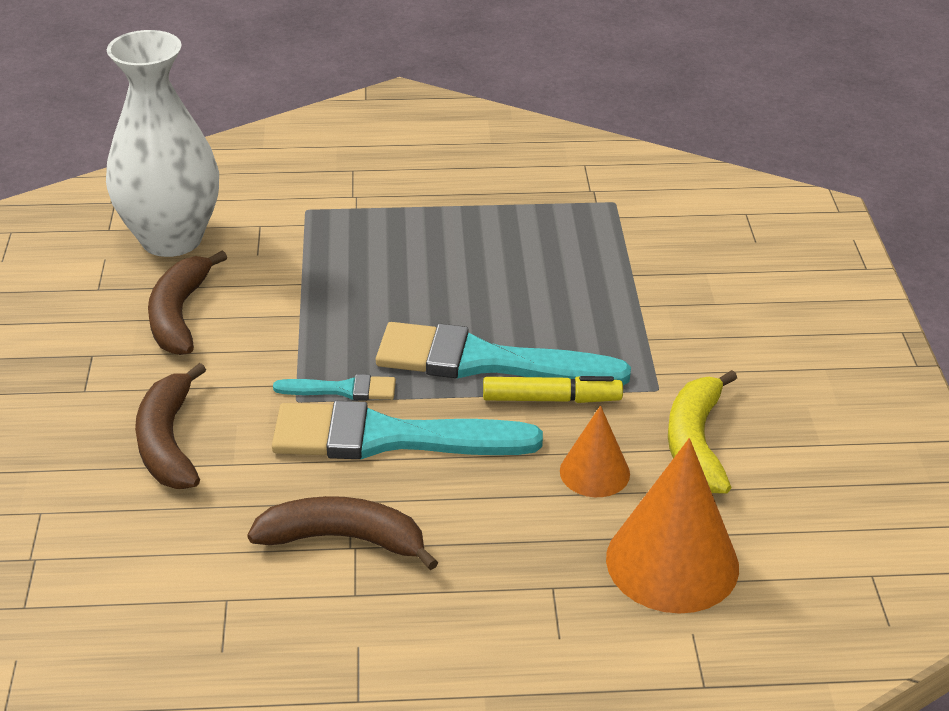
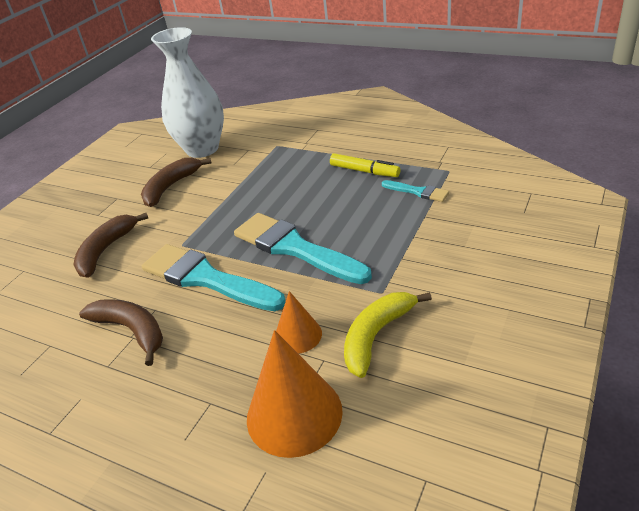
camera: 35 degrees right, 0 degrees up
turquoise brush [273,374,396,400] -> turquoise brush moved to [382,180,449,202]
yellow marker [483,376,623,403] -> yellow marker moved to [330,153,400,177]

